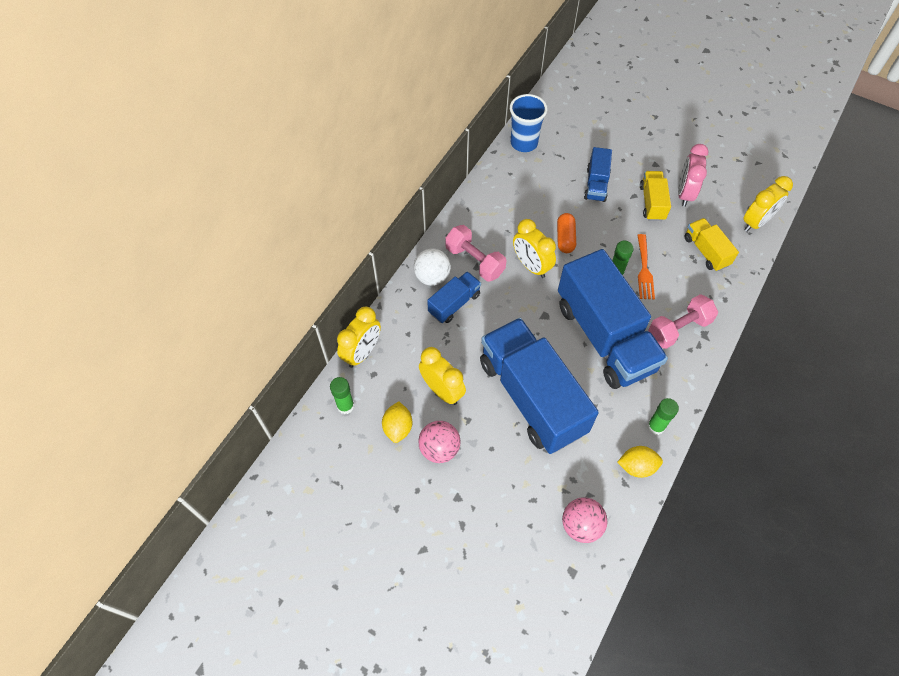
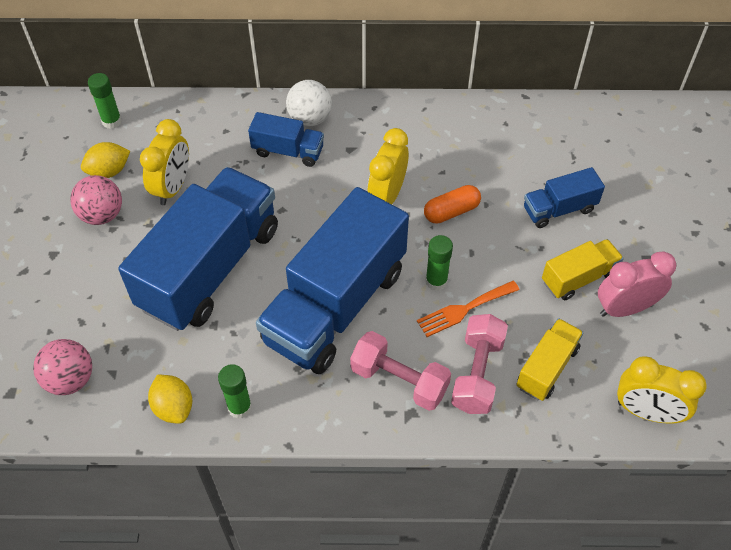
camera: 60 degrees right, 5 degrees down
yellow clock [337,307,381,368] -> none
pink dumbbell [445,225,506,281] -> pink dumbbell moved to [451,314,508,414]
blue cup [510,94,547,152] -> none

